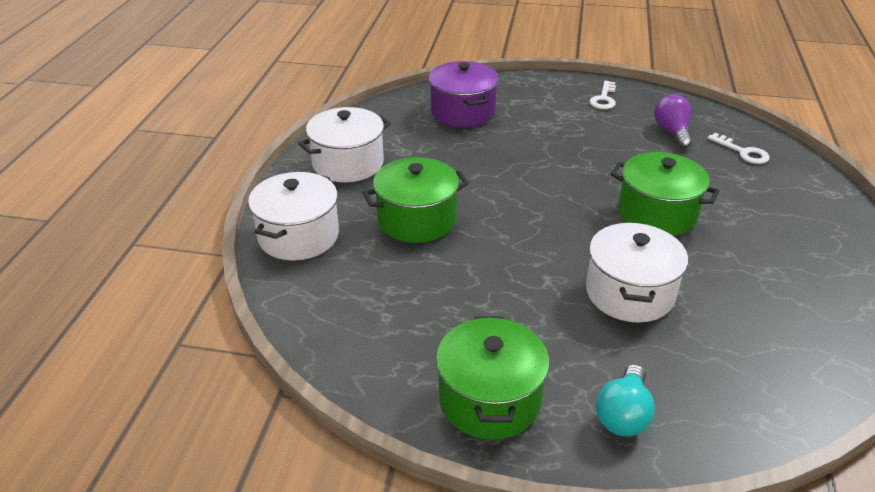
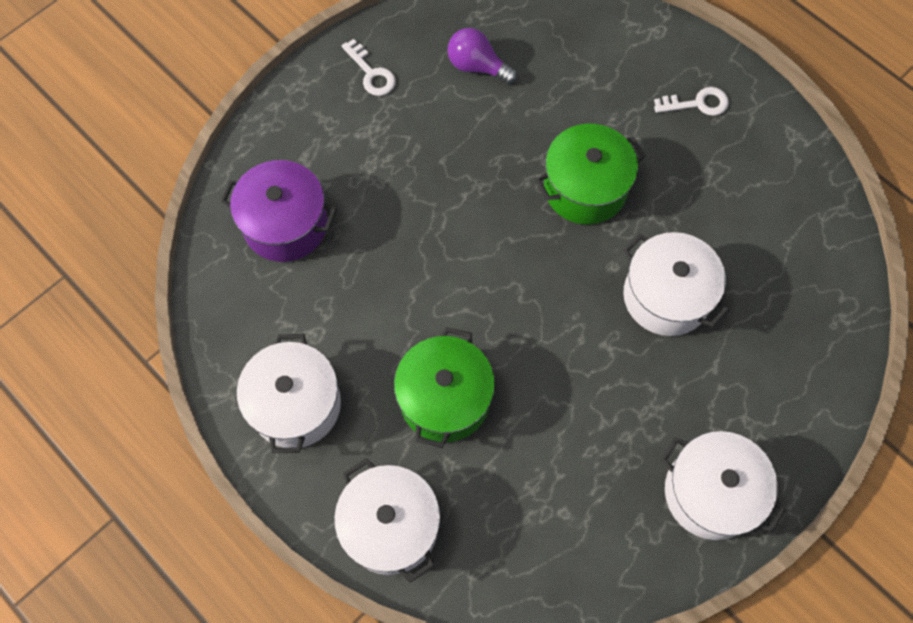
camera: 55 degrees left, 30 degrees up
green pot [436,316,549,440] -> white pot [661,431,786,540]
turquoise light bulb [596,364,655,436] -> none
white key [708,133,770,164] -> white key moved to [654,87,729,116]

